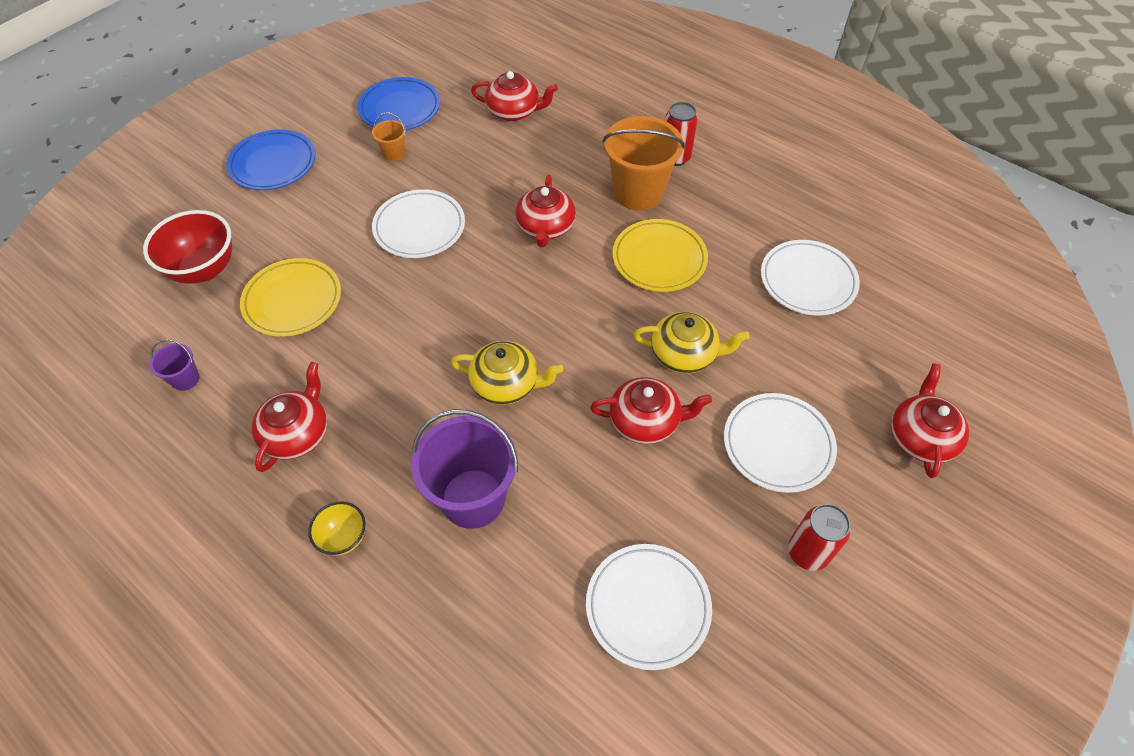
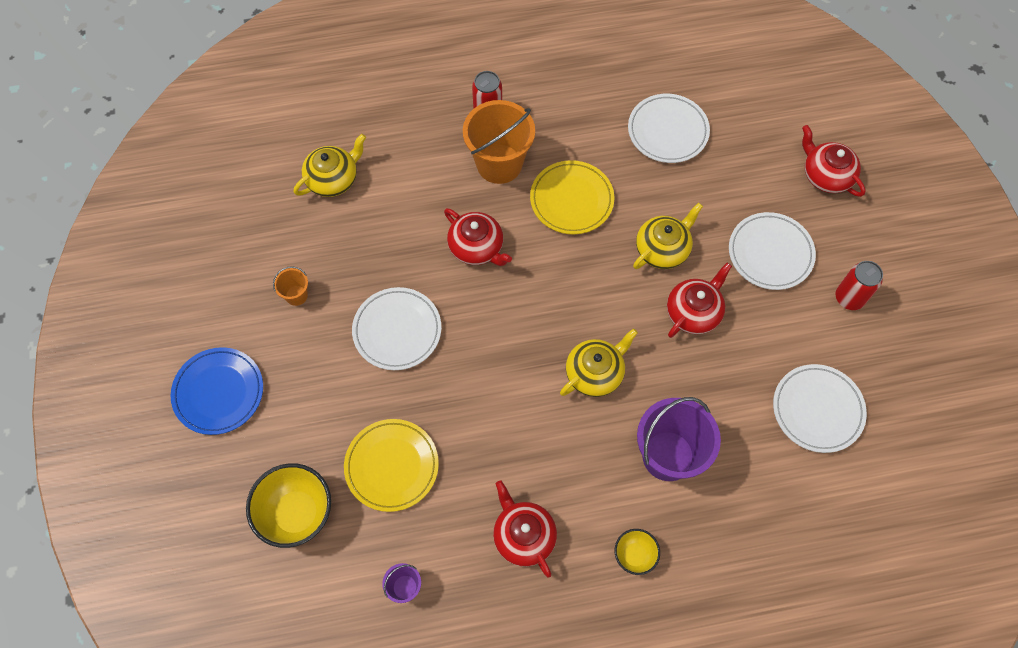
camera: 50 degrees left, 10 degrees up
red bowl [143,210,232,284] -> yellow bowl [246,463,331,548]
blue plate [357,77,440,130] -> none
red teapot [471,71,558,121] -> yellow teapot [294,134,366,197]

